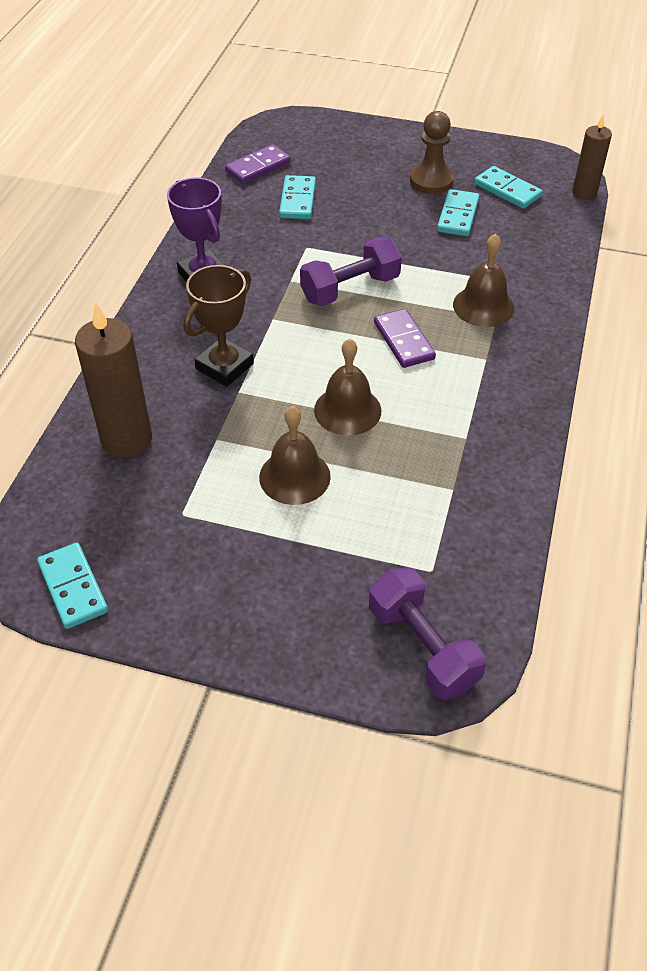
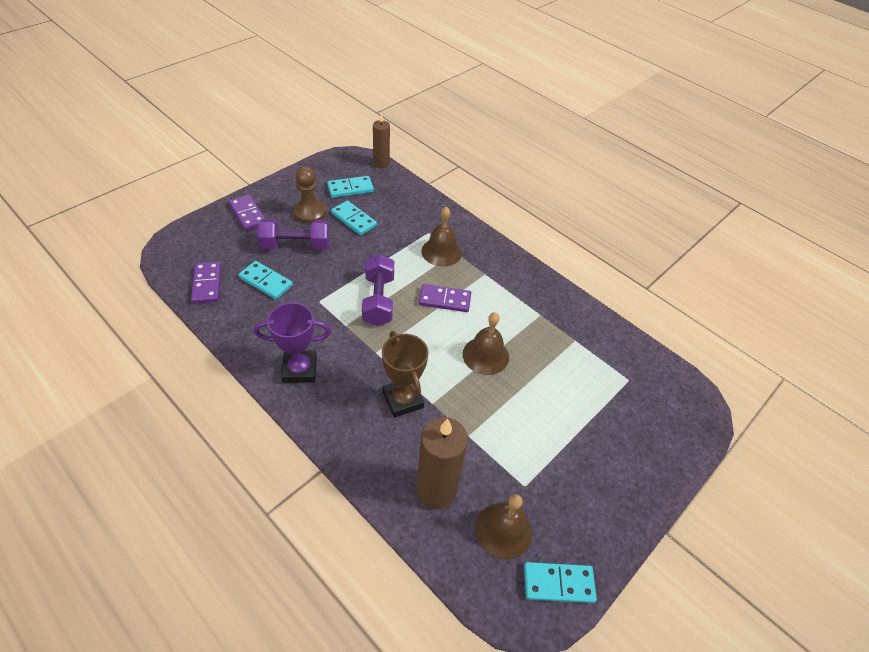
camera: 65 degrees left, 0 degrees up
brown bell [259,406,331,505] -> brown bell moved to [475,494,532,559]
purple dumbbell [369,567,486,700] -> purple dumbbell moved to [258,219,329,250]
none -> purple domino [229,195,265,231]

